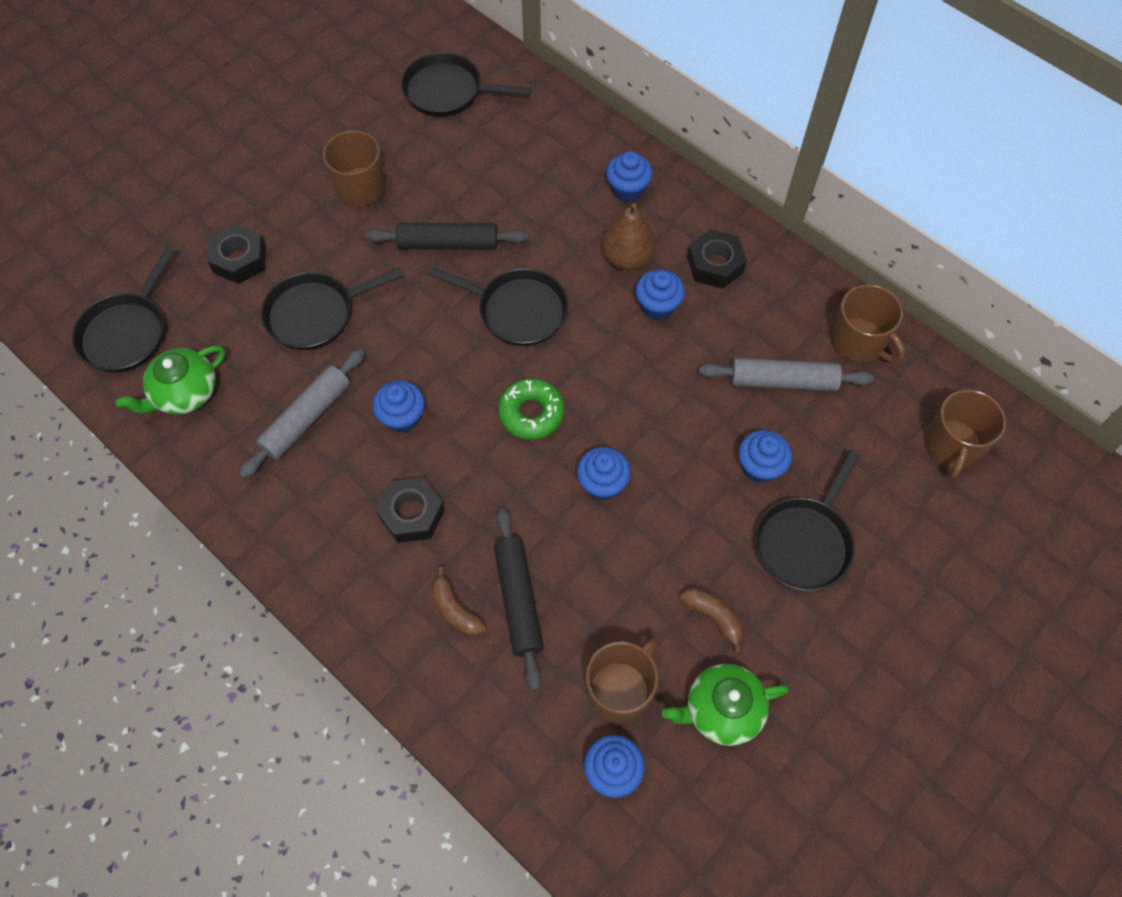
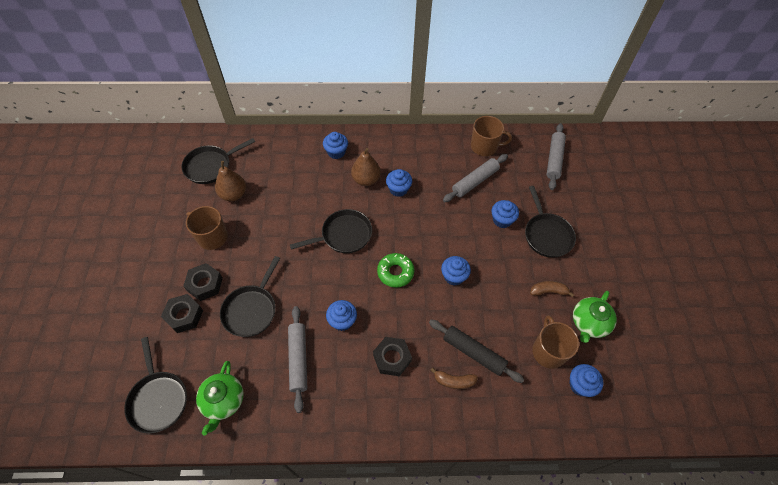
camera: 45 degrees left, 5 degrees down
black rolling pin [366,223,528,250] -> none
black nut [687,229,747,289] -> black nut moved to [183,263,223,301]
brown mug [925,389,1006,479] -> grey rolling pin [546,123,566,190]
none -> brown pear [215,161,246,201]

